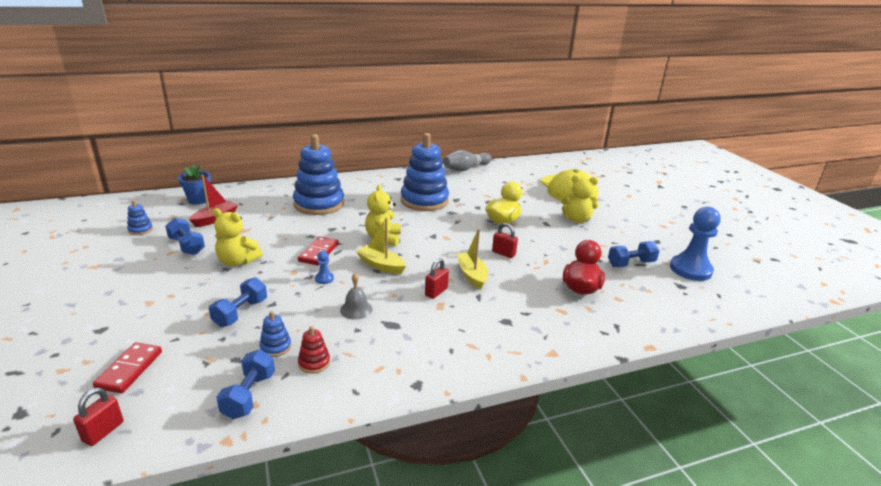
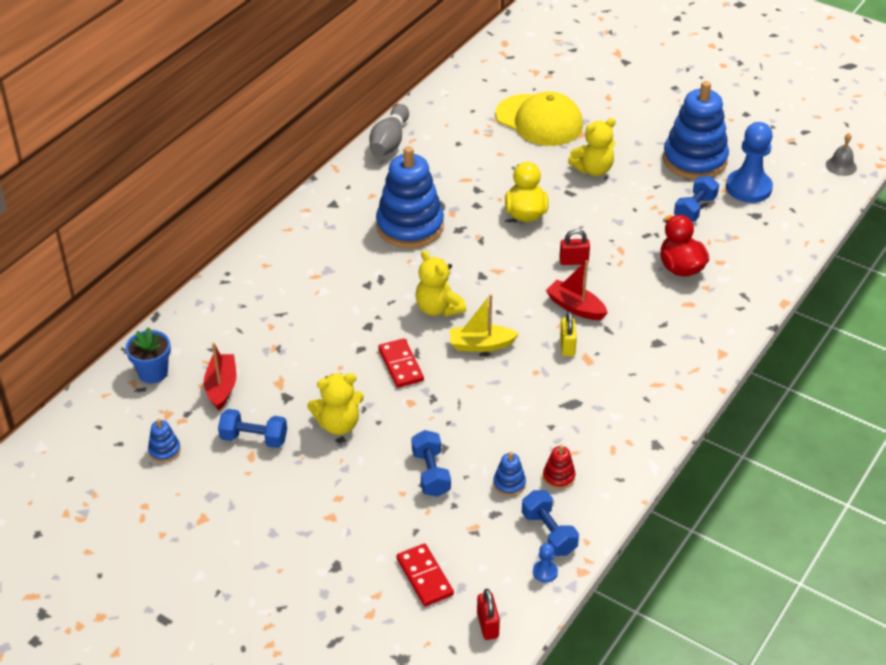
camera: 35 degrees left, 15 degrees up
blue stacking toy [293,134,344,215] -> blue stacking toy moved to [663,81,729,179]
blue pawn [315,251,334,284] -> blue pawn moved to [533,543,558,583]
grey bell [340,273,372,320] -> grey bell moved to [826,133,857,176]
red padlock [425,258,449,299] -> yellow padlock [560,311,577,356]
yellow boat [457,228,488,290] -> red boat [546,260,608,320]

